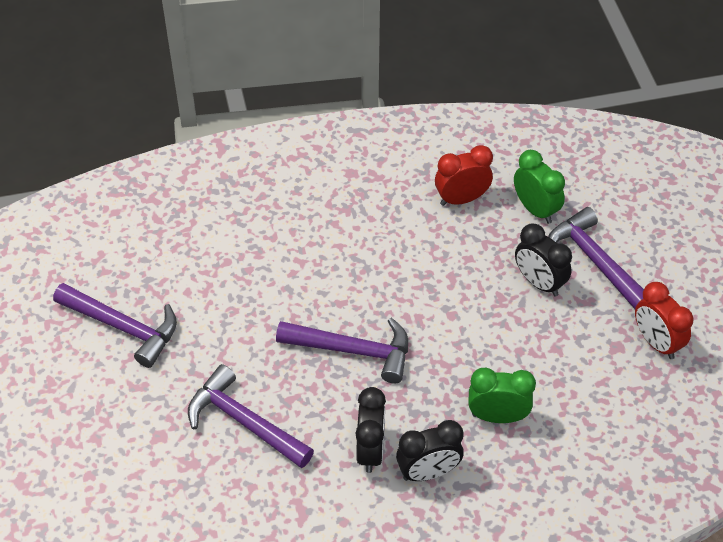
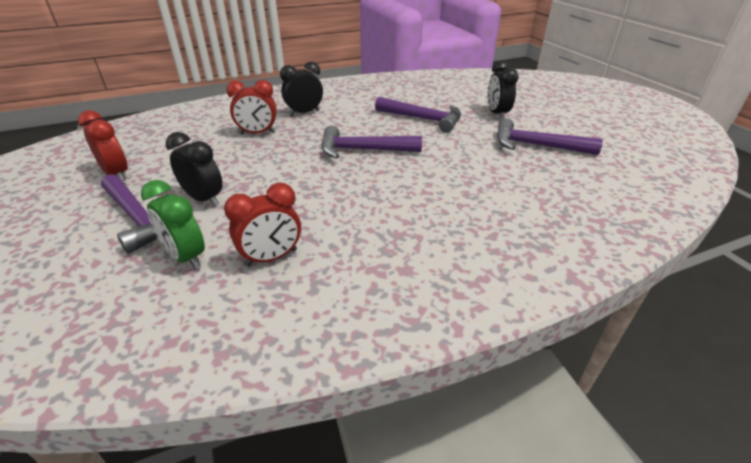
camera: 170 degrees right, 15 degrees down
black clock [355,387,386,473] -> black clock moved to [487,60,519,120]
green clock [468,367,536,423] -> red clock [226,80,277,135]

